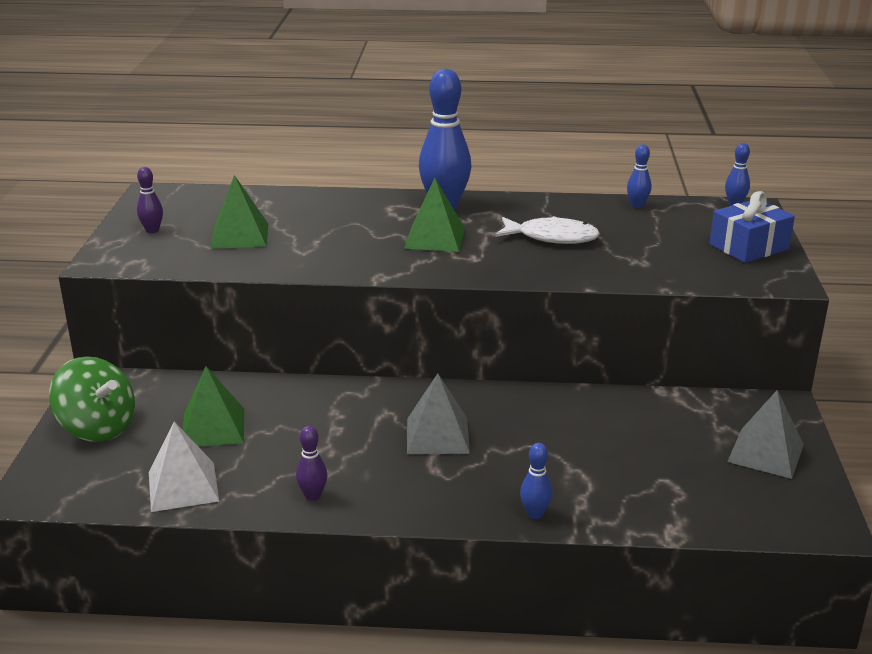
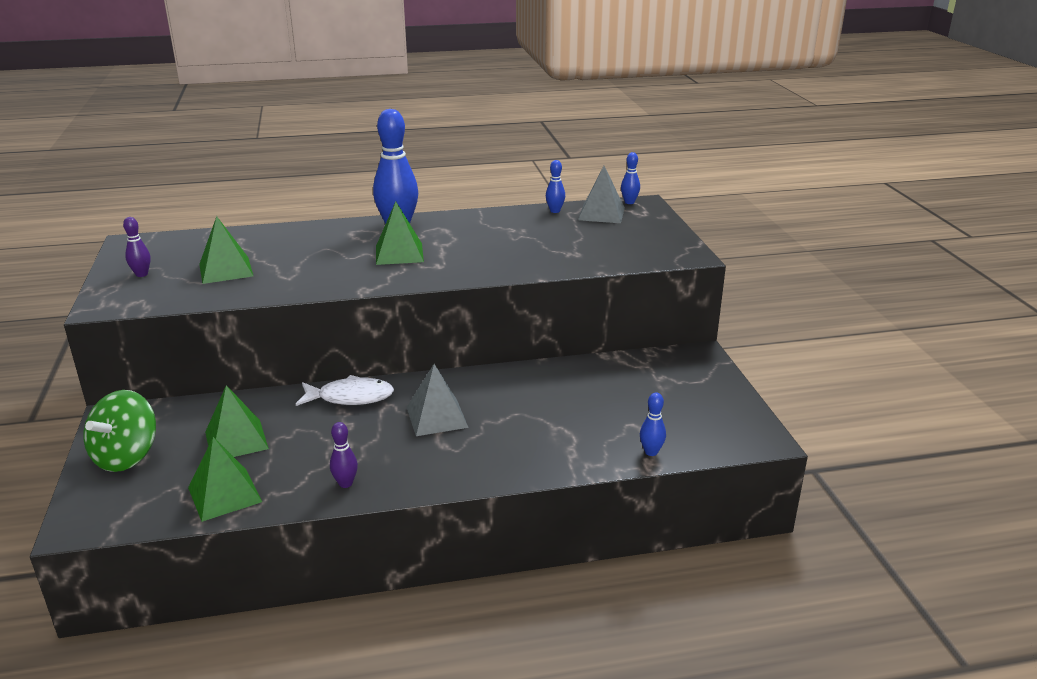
camera: 15 degrees left, 0 degrees up
green spinning top [49,356,135,442] -> green spinning top turned 90 degrees clockwise [83,390,156,472]
white pyramid [149,422,219,512] -> green pyramid [188,437,262,522]
white fish [495,216,600,244] -> white fish moved to [296,375,394,406]
blue bowling pin [520,443,552,519] -> blue bowling pin moved to [640,393,666,456]
blue gift [709,191,795,263] -> none
grey pyramid [727,390,804,479] -> grey pyramid moved to [578,166,625,223]

